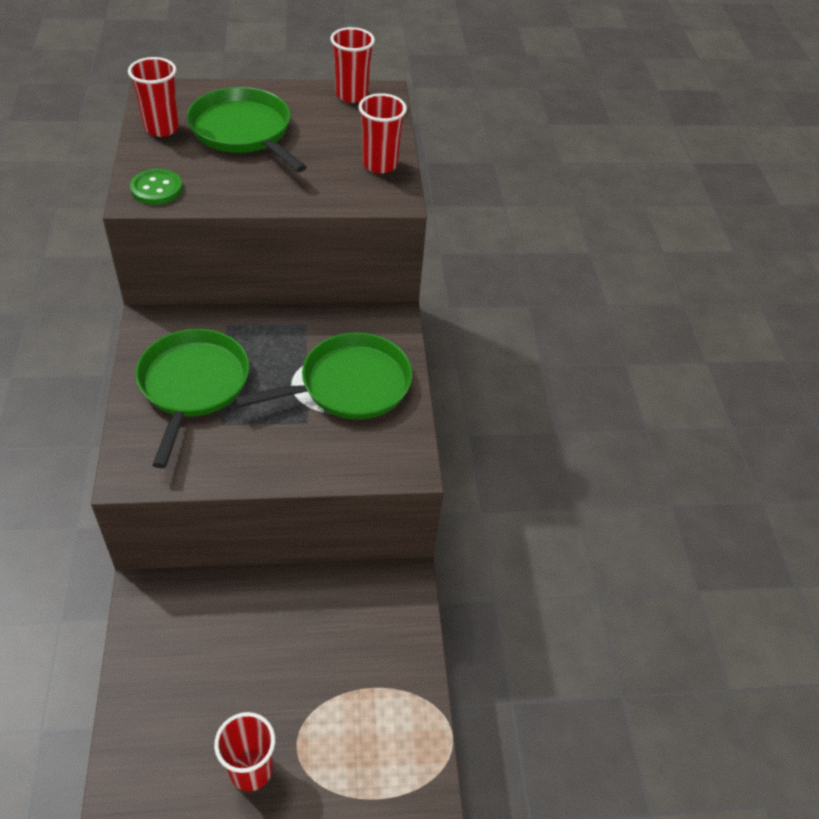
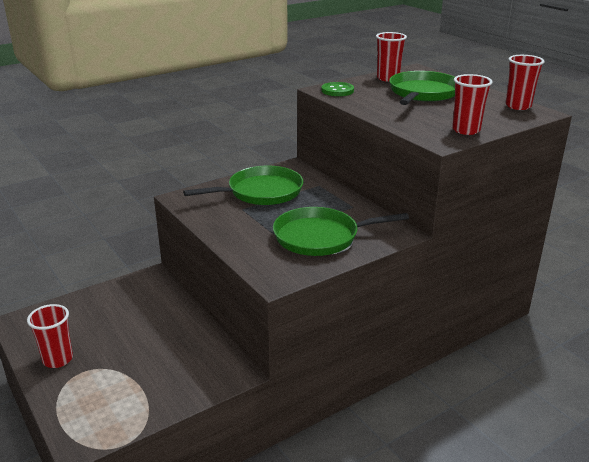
camera: 65 degrees right, 20 degrees down
green pan [235,332,412,419] -> green pan turned 135 degrees clockwise [273,207,409,256]

